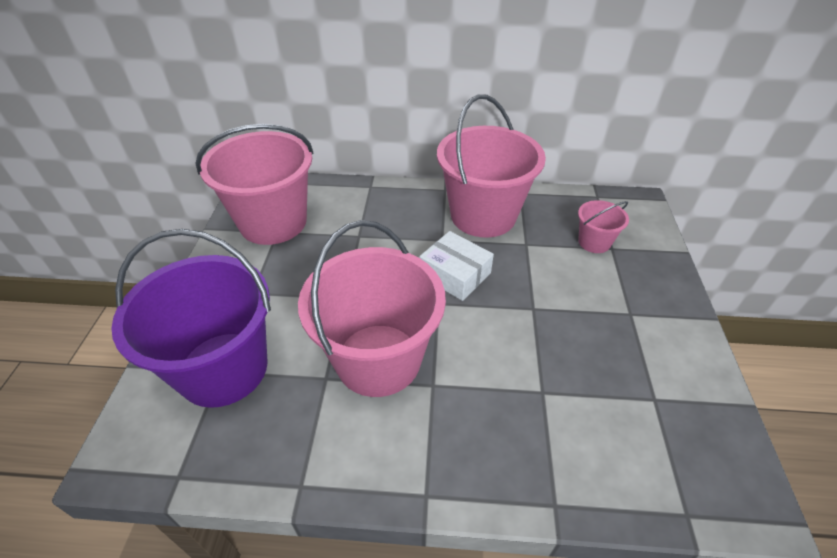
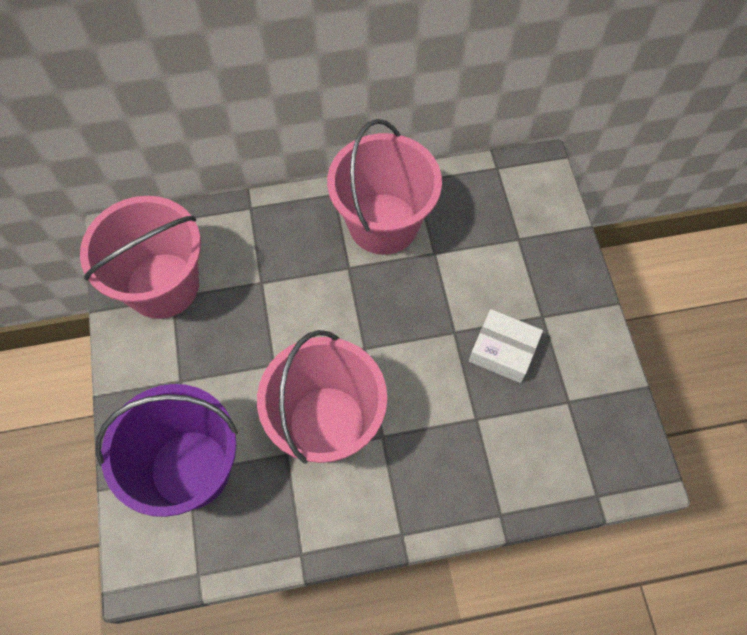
camera: 15 degrees left, 20 degrees up
white box [419,231,494,301] -> white box moved to [469,309,543,383]
pink bucket [578,200,629,253] -> none

